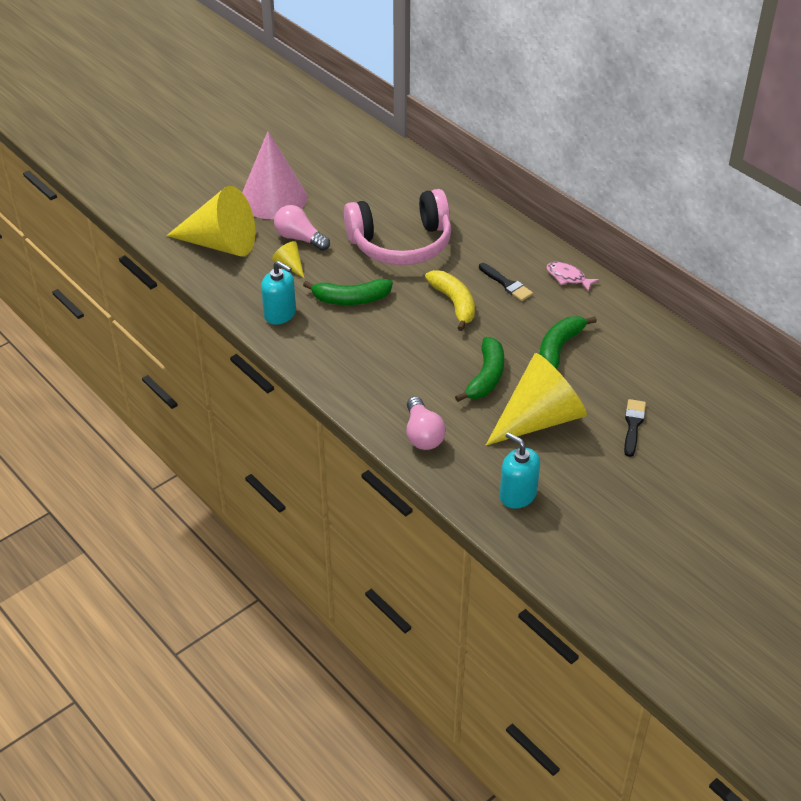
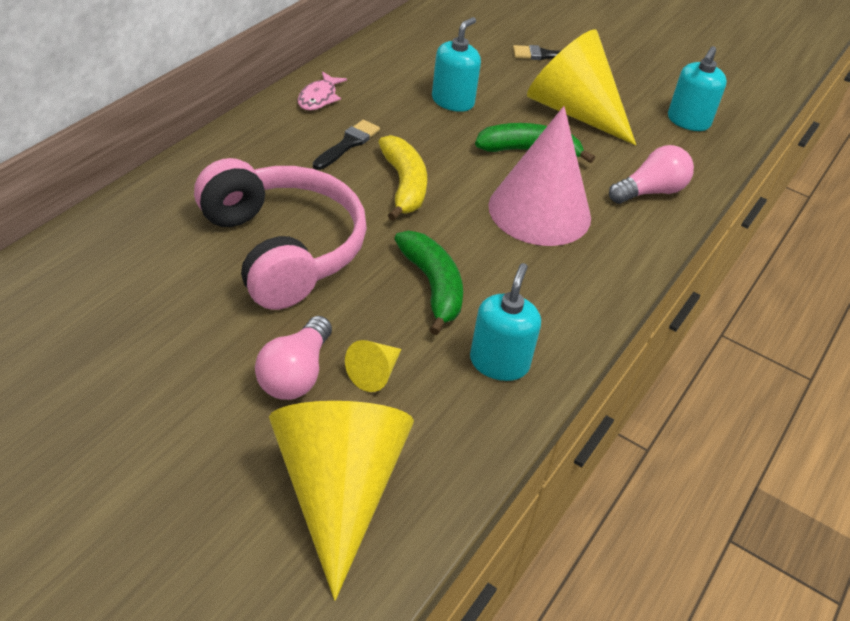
camera: 110 degrees left, 0 degrees up
pink cone [242,131,307,219] -> pink cone moved to [488,106,591,246]
yellow banana [425,270,475,331] -> yellow banana turned 120 degrees clockwise [378,135,427,221]
green banana [540,316,597,369] -> turquoise soap dispenser [432,17,481,112]

